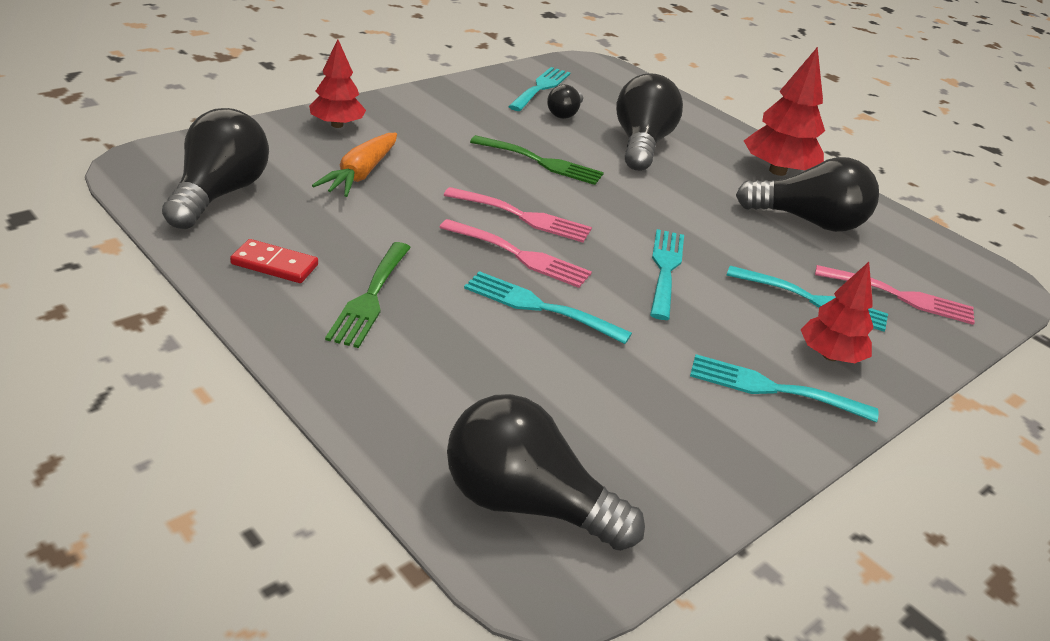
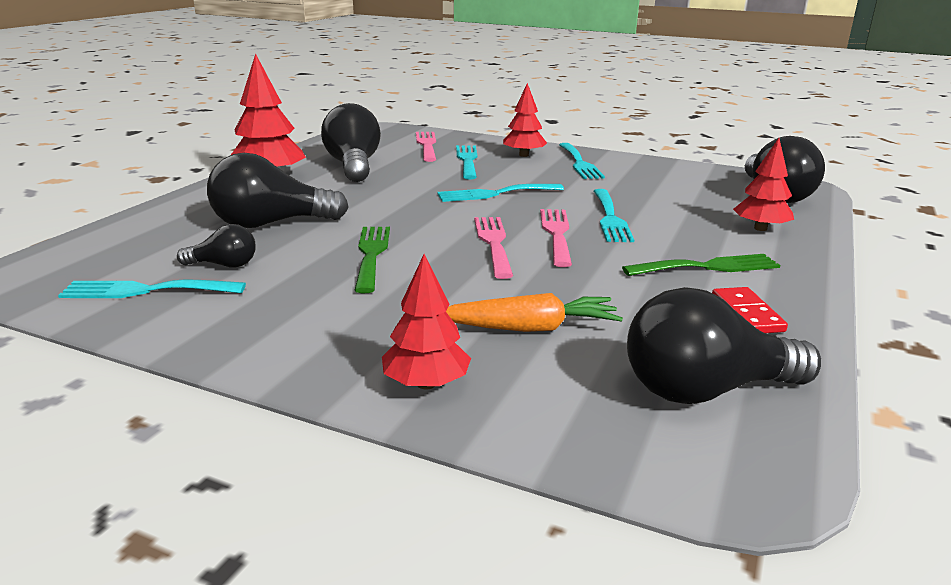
camera: 110 degrees left, 10 degrees down
none -> red tree [733,138,794,231]

